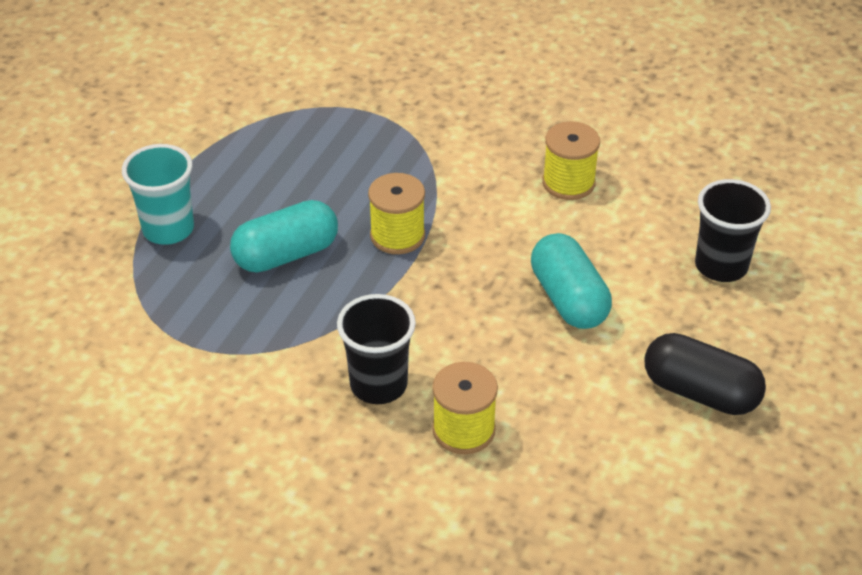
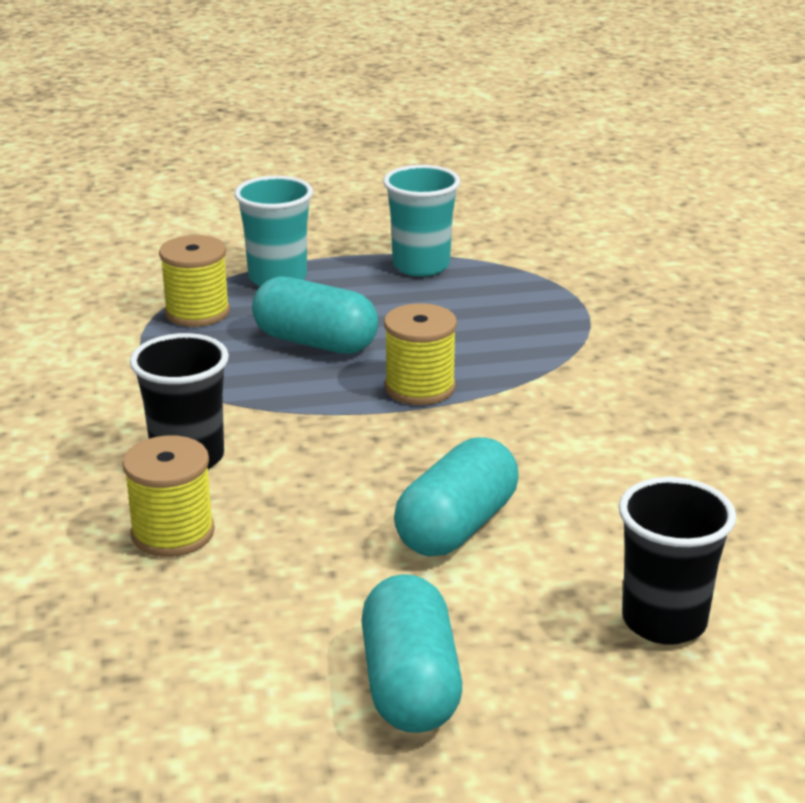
camera: 55 degrees right, 15 degrees down
yellow spool [542,121,600,200] -> yellow spool moved to [159,235,230,327]
black capsule [644,333,766,415] -> turquoise capsule [361,574,462,733]
none -> turquoise cup [383,165,460,277]

